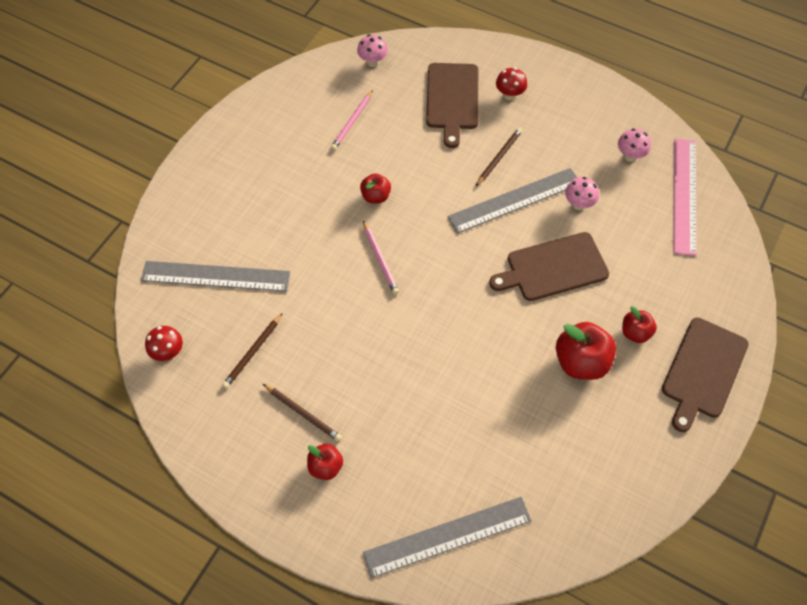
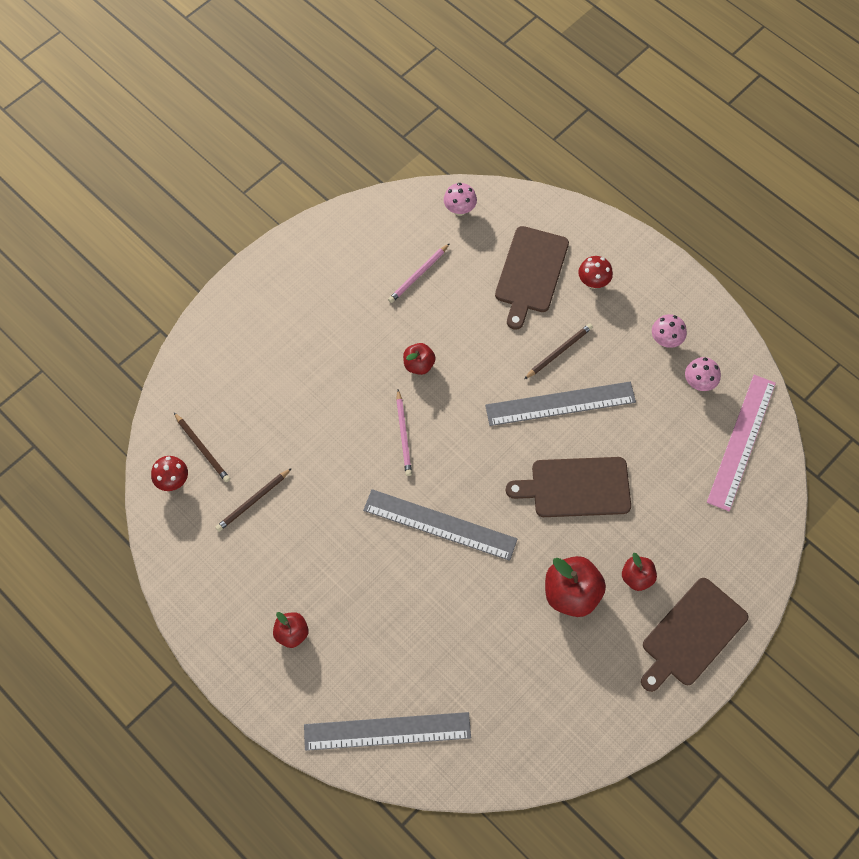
camera: 15 degrees right, 5 degrees up
grey ruler [141,261,290,292] -> grey ruler moved to [363,489,518,561]
brown pencil [263,384,342,441] -> brown pencil moved to [174,413,230,482]
pink mushroom [565,177,599,210] -> pink mushroom moved to [652,314,687,348]

